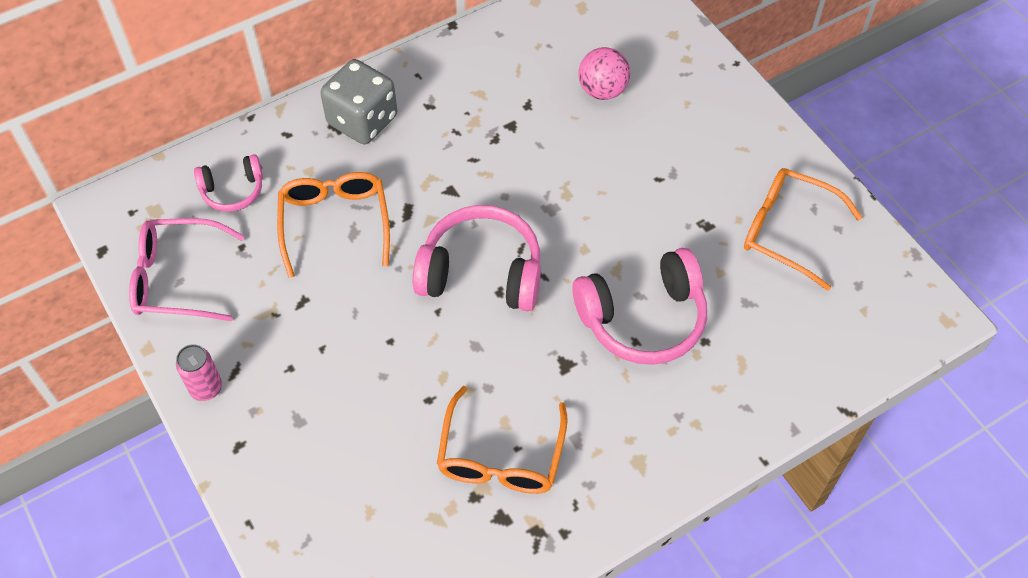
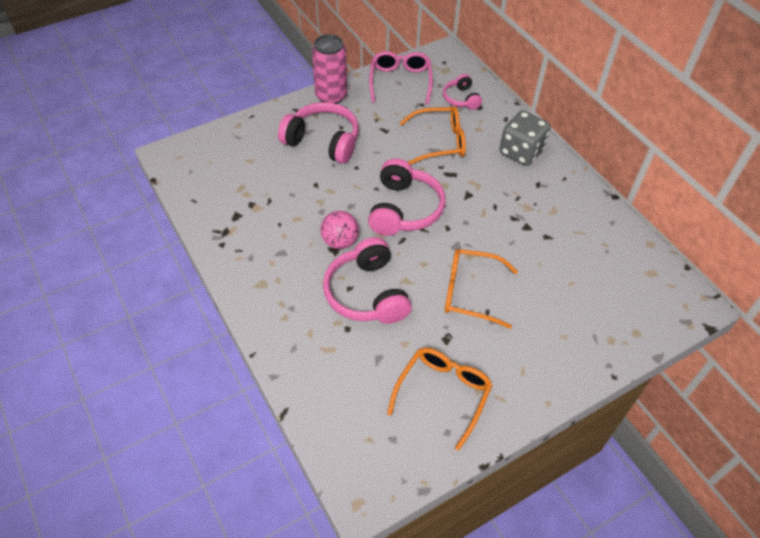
camera: 90 degrees right, 5 degrees down
pink can [176,344,222,401] -> pink can [312,34,347,104], size x1.77
orange glasses [437,386,568,494] -> orange glasses moved to [445,249,518,329]
pink ball [578,47,630,100] -> pink ball moved to [320,211,359,249]
none -> pink headphones [278,102,359,164]

